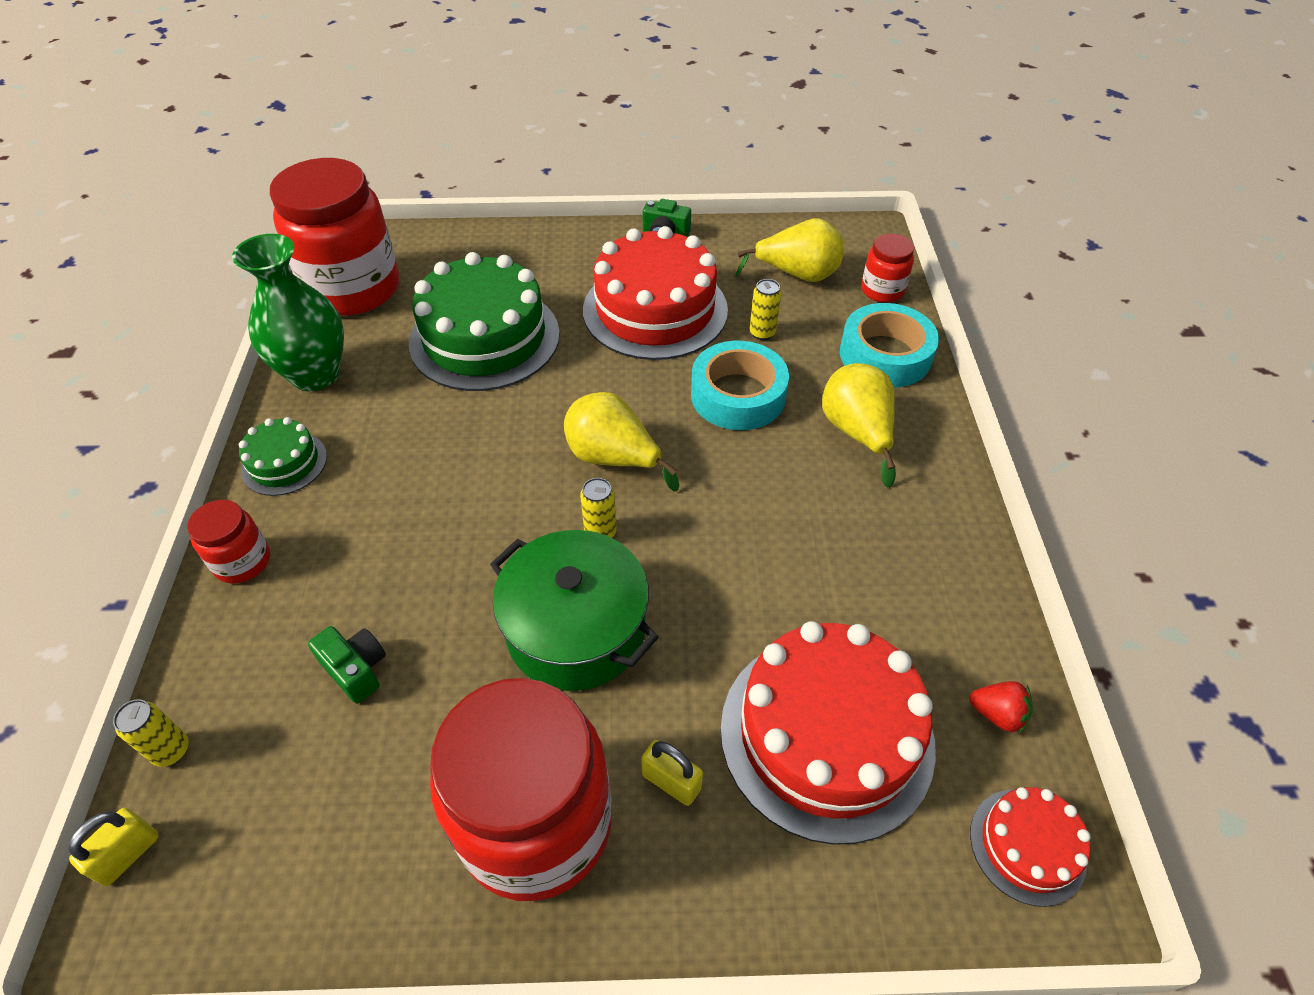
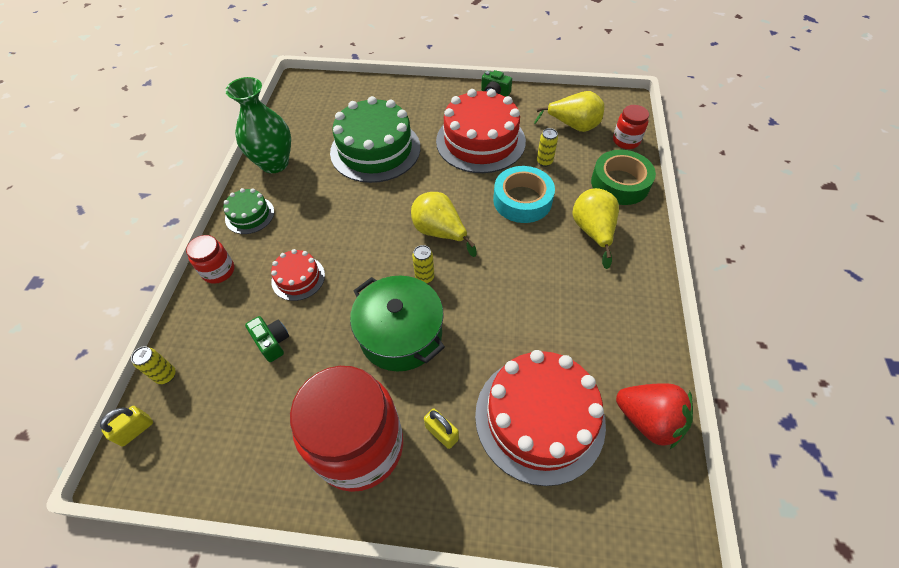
camera: 10 degrees right, 5 degrees up
red jar [270,158,399,316] -> none
turquoise tape [840,303,939,387] -> green tape [591,150,656,205]
red strawberry [970,681,1033,734] -> red strawberry [616,383,693,449], size x1.94
red cake [970,787,1091,907] -> red cake moved to [271,249,325,301]

